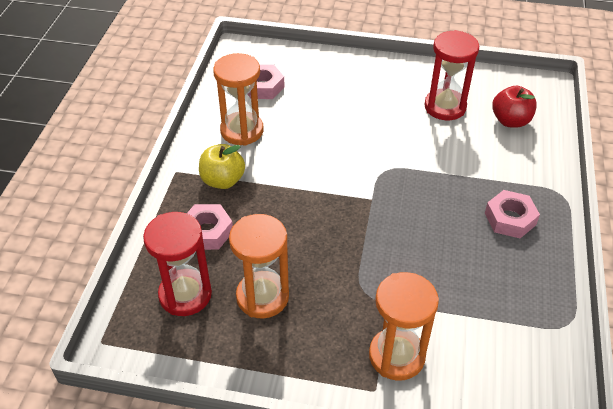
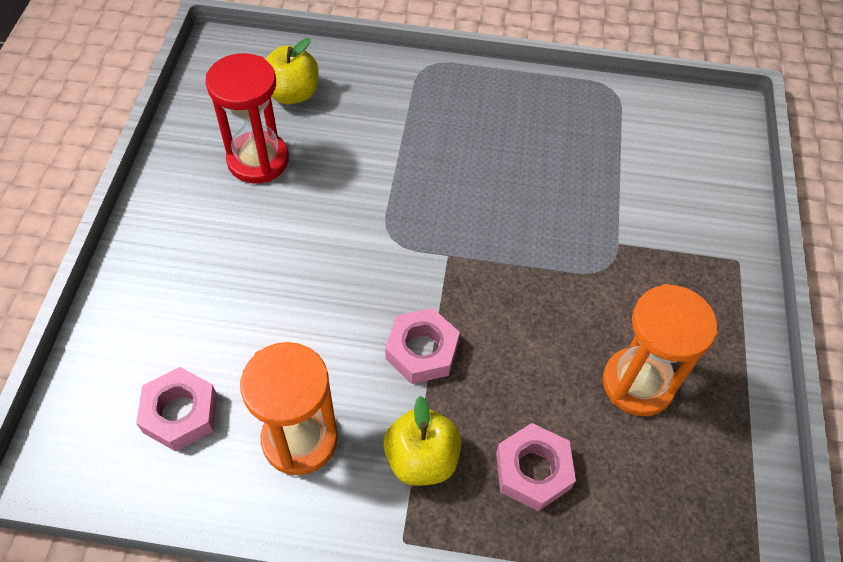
camera: 95 degrees left, 10 degrees up
red hourglass [143,212,212,316] -> none
orange hourglass [369,272,439,381] -> none
pink nut [485,190,540,238] -> pink nut moved to [385,308,460,384]
red apple [492,86,537,128] -> yellow apple [265,38,319,104]

